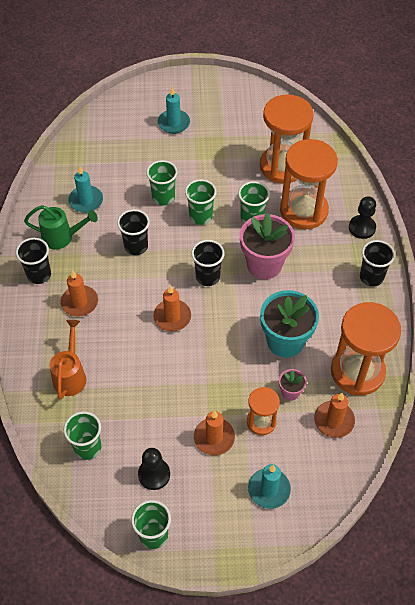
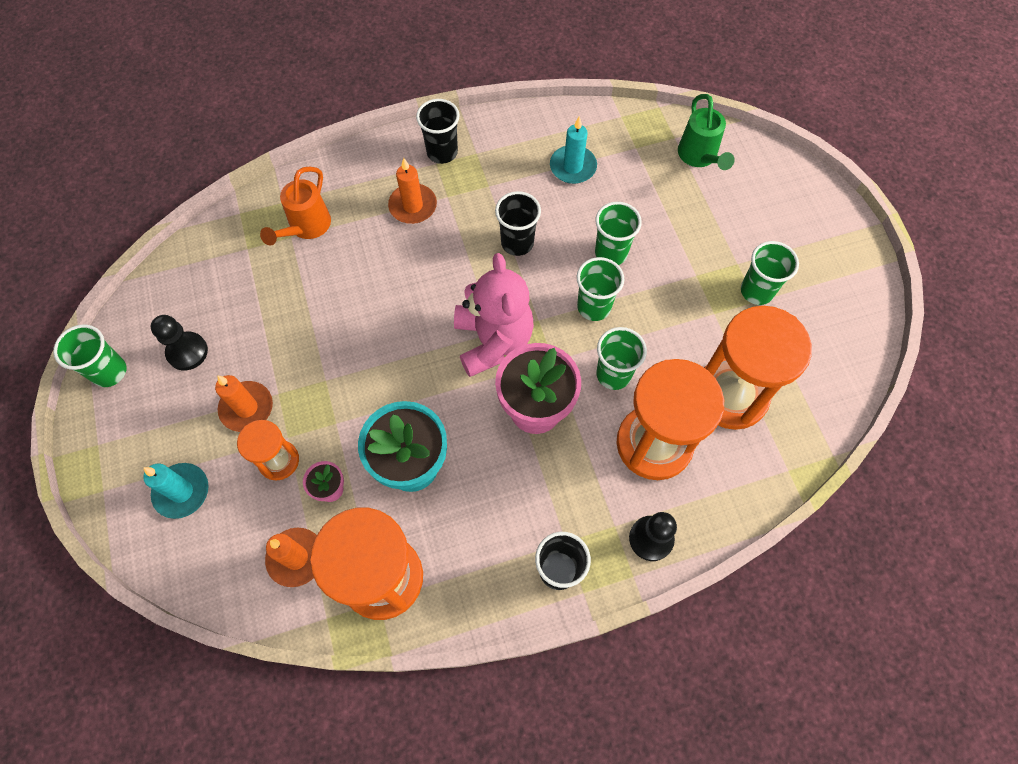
camera: 75 degrees right, 10 degrees up
green watering can [24,205,98,249] -> green watering can moved to [678,94,735,170]
orange watering can [49,320,86,400] -> orange watering can turned 120 degrees clockwise [260,167,331,245]
green cup [63,411,101,460] -> green cup moved to [741,241,799,305]
orange candle [153,285,191,331] -> none
turquoise candle [158,87,190,134] -> none
black cup [191,240,225,286] -> pink teddy bear [454,253,534,377]

